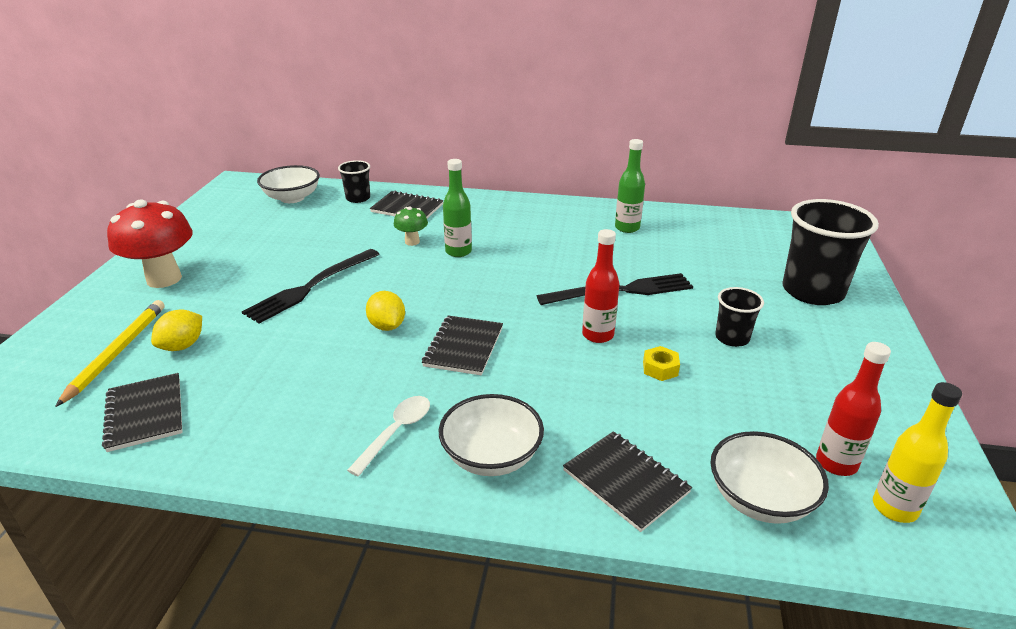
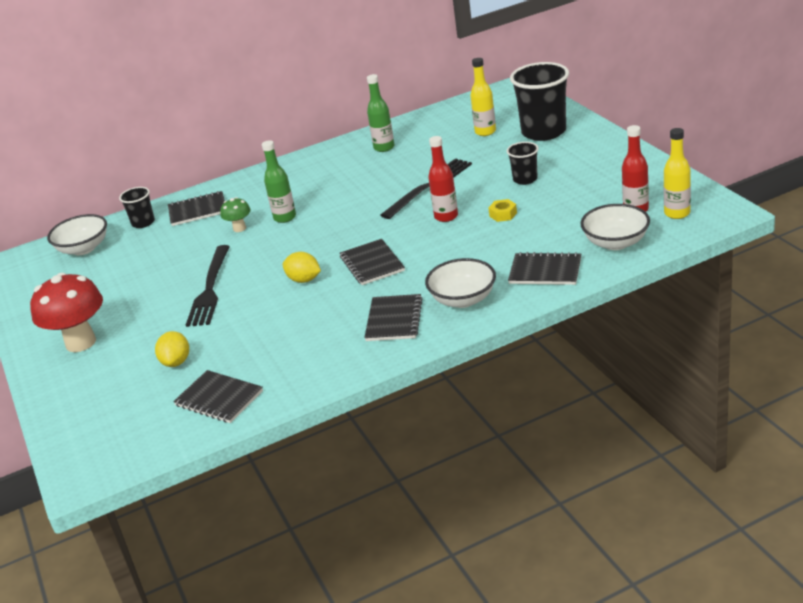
camera: 30 degrees left, 0 degrees up
yellow pencil [55,300,165,407] -> none
white spoon [347,396,430,477] -> black notebook [364,294,423,341]
none -> yellow bottle [470,58,496,136]

